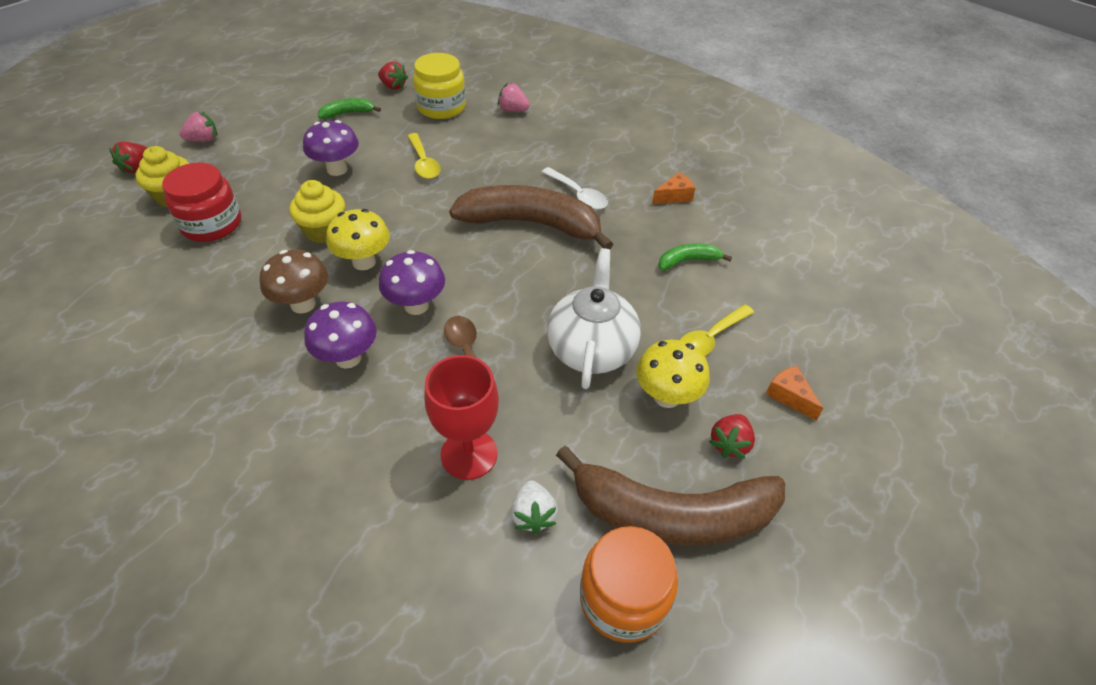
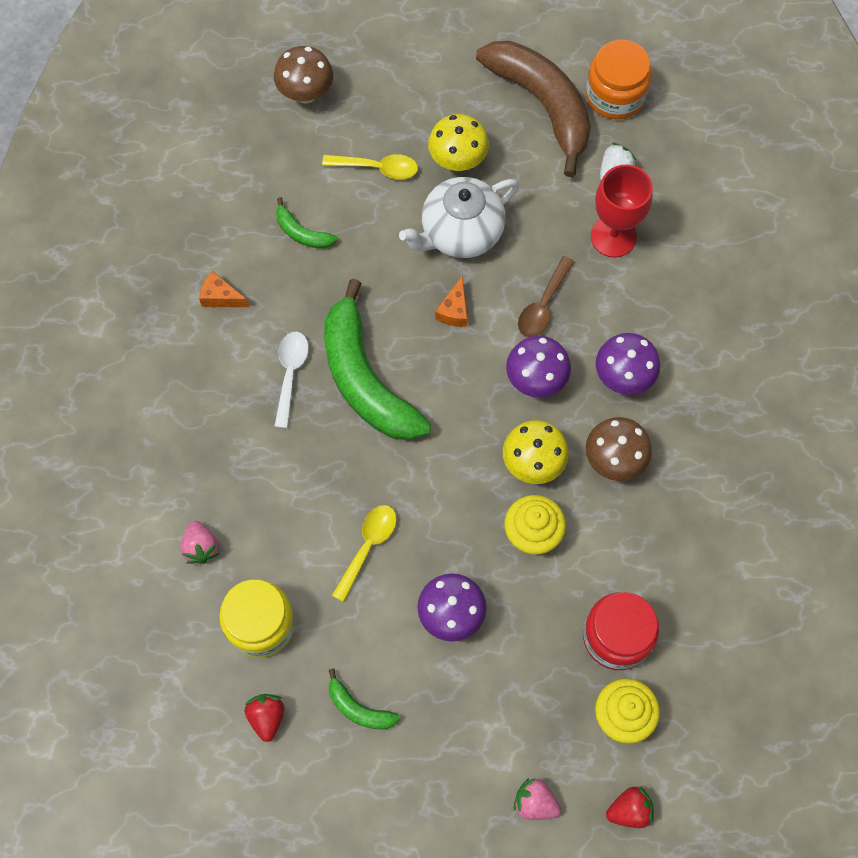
camera: 130 degrees left, 20 degrees up
brown banana [449,185,613,250] -> green banana [324,279,431,440]
red strawberry [709,414,755,459] -> none
orange cheese [765,366,823,421] -> orange cheese moved to [435,276,467,327]
none -> brown mushroom [274,46,333,104]

